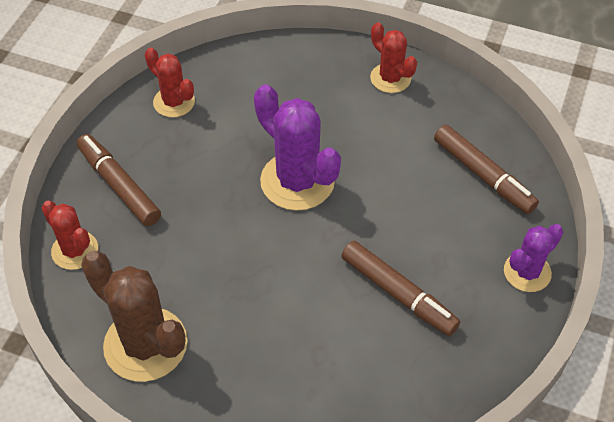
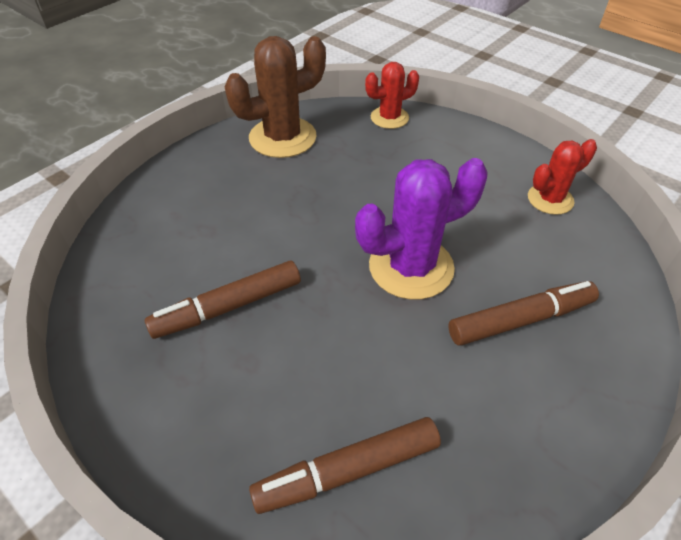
camera: 110 degrees right, 5 degrees down
brown marker [77,134,161,226] -> brown marker moved to [448,281,599,346]
red cactus [370,22,417,93] -> none
purple cactus [504,224,563,292] -> none

